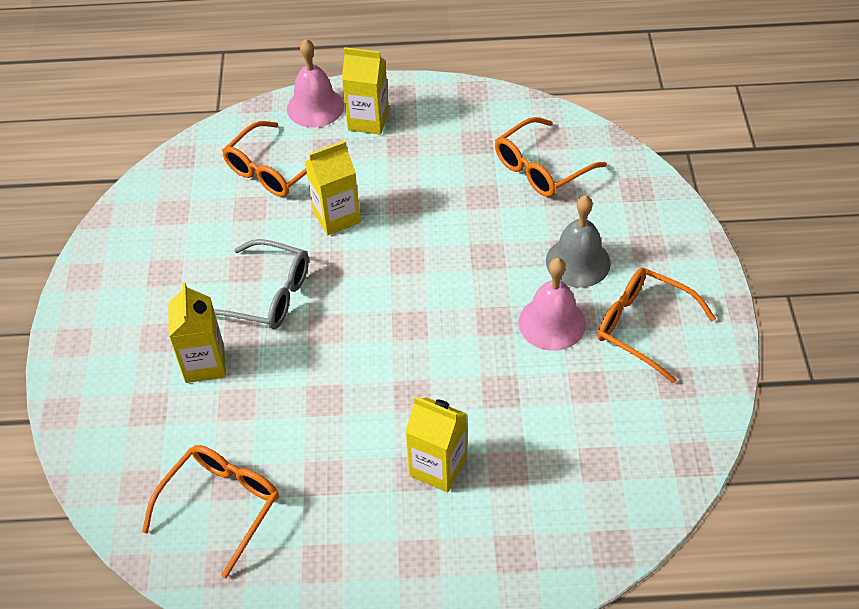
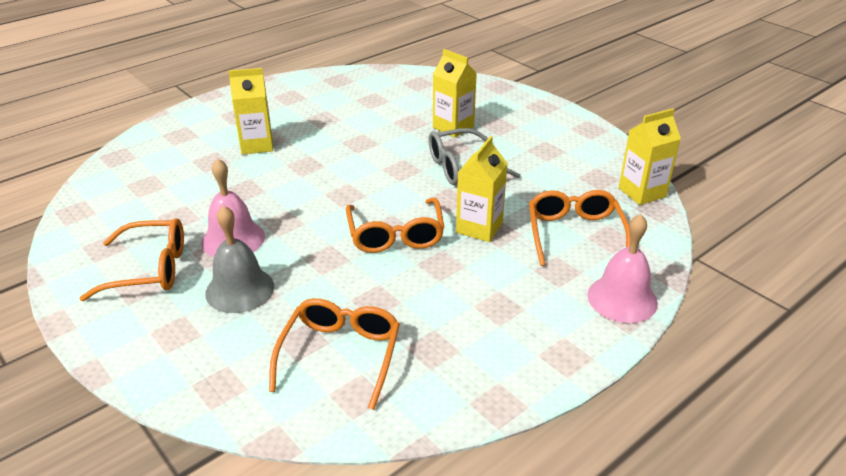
camera: 140 degrees right, 15 degrees down
orange glasses [142,445,279,578] -> orange glasses moved to [346,198,445,253]
yellow carton [342,47,389,135] -> yellow carton moved to [619,108,681,205]

